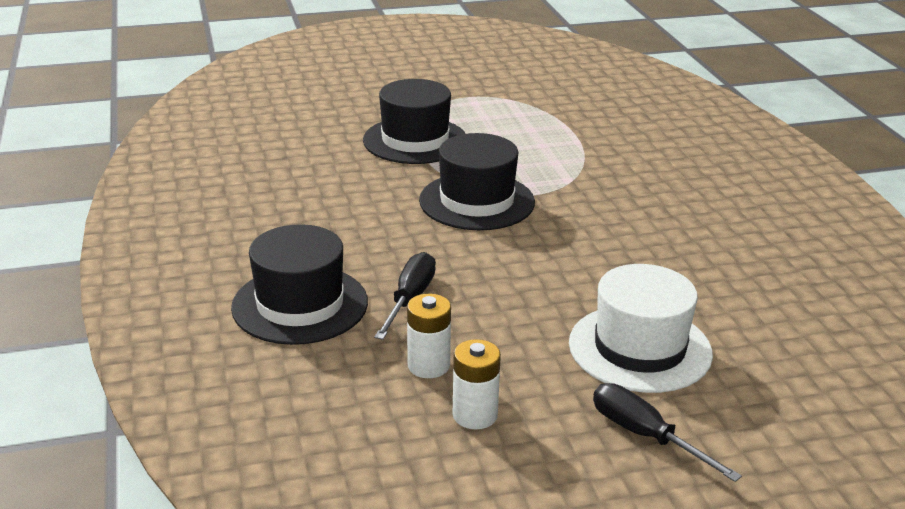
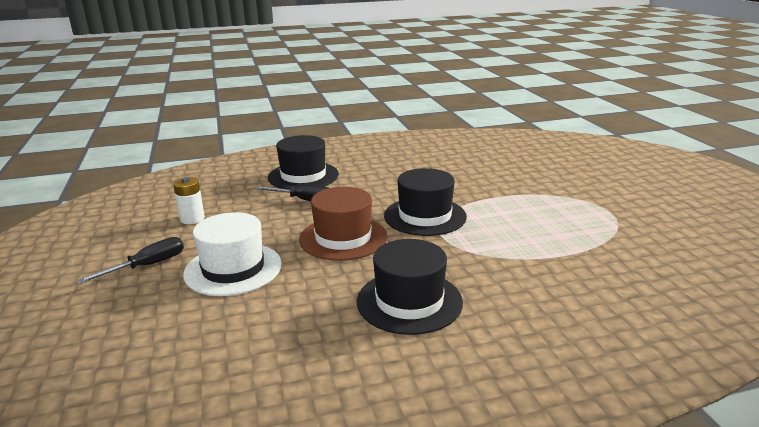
camera: 90 degrees right, 5 degrees down
black hat [363,79,466,164] -> black hat moved to [357,239,463,335]
white battery [407,293,451,378] -> none
none -> brown hat [299,187,387,261]

